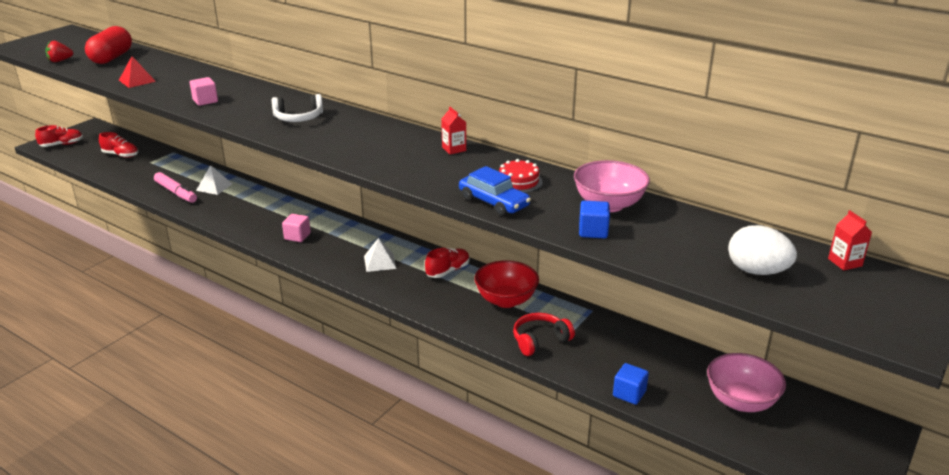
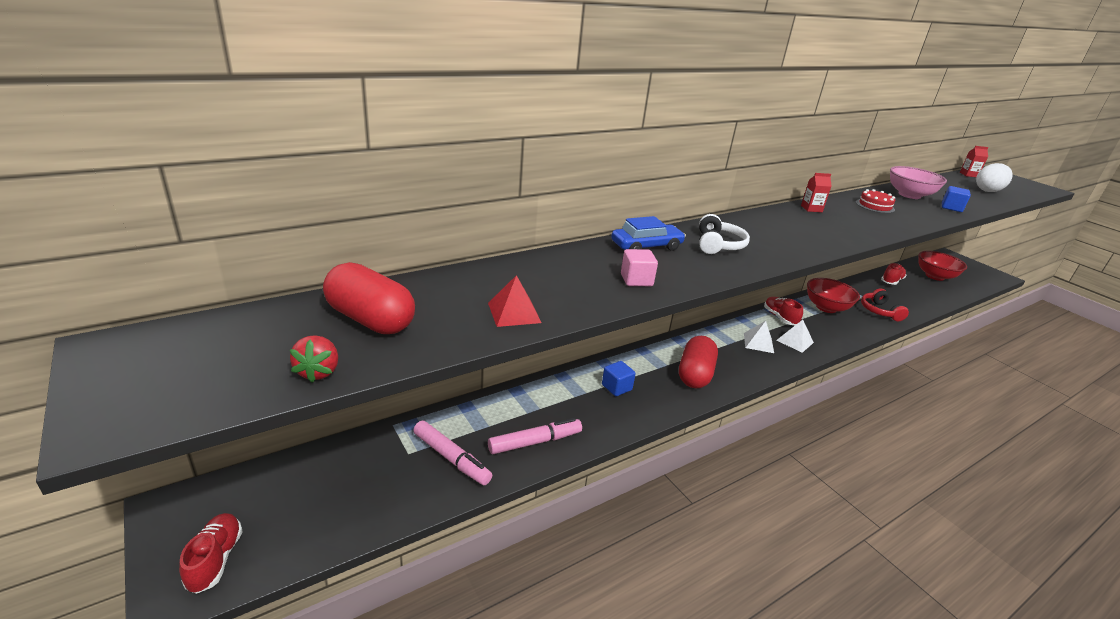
camera: 70 degrees left, 0 degrees up
red shoe [99,132,138,158] -> red shoe moved to [881,263,906,285]
white pyramid [196,165,232,195] -> white pyramid moved to [777,320,814,353]
pink cube [282,214,311,242] -> red capsule [679,336,718,388]
blue car [459,166,531,216] -> blue car moved to [611,216,686,251]
blue cube [613,363,649,405] -> blue cube moved to [602,361,636,396]
pink bowl [707,353,786,412] -> red bowl [918,251,967,281]
none -> pink marker [413,421,492,485]

